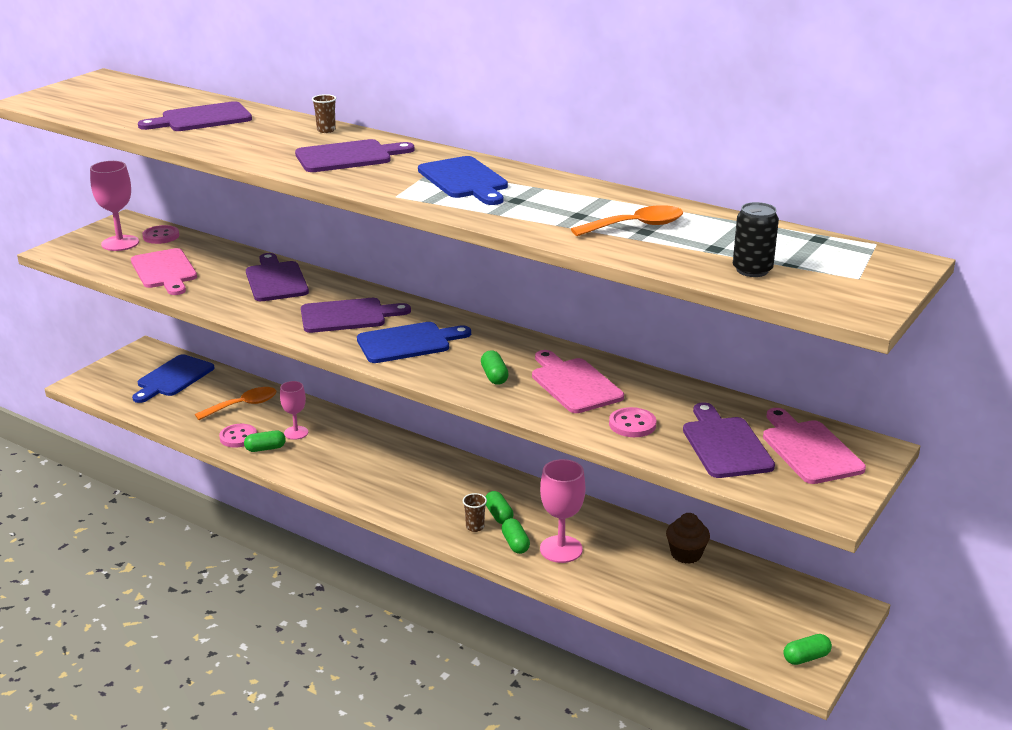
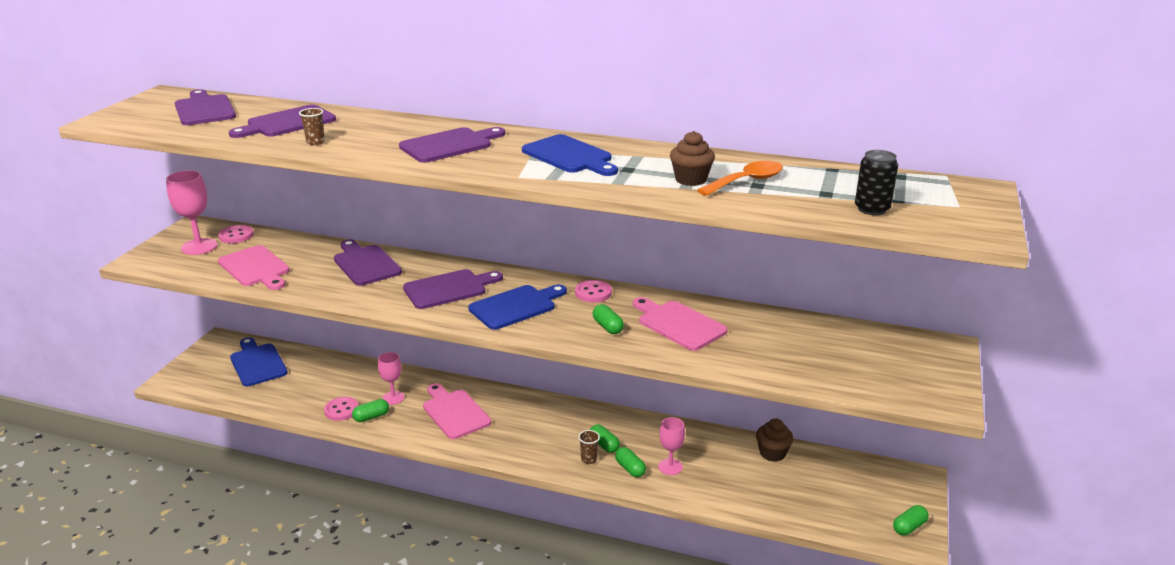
camera: 15 degrees left, 0 degrees up
blue cutting board [132,354,214,403] -> blue cutting board turned 135 degrees clockwise [230,337,288,386]
orange spoon [195,387,277,420] -> none
brown cup [312,94,336,133] -> brown cup moved to [299,108,325,145]
pink goblet [540,459,585,563] -> pink goblet [658,417,685,475], size x0.65
pink button [609,407,656,437] -> pink button moved to [575,280,612,302]
purple cutting board [683,402,775,478] -> purple cutting board moved to [175,89,236,125]
pink cutting board [763,408,866,484] -> pink cutting board moved to [423,383,492,439]
none -> brown cupcake [670,131,715,186]

